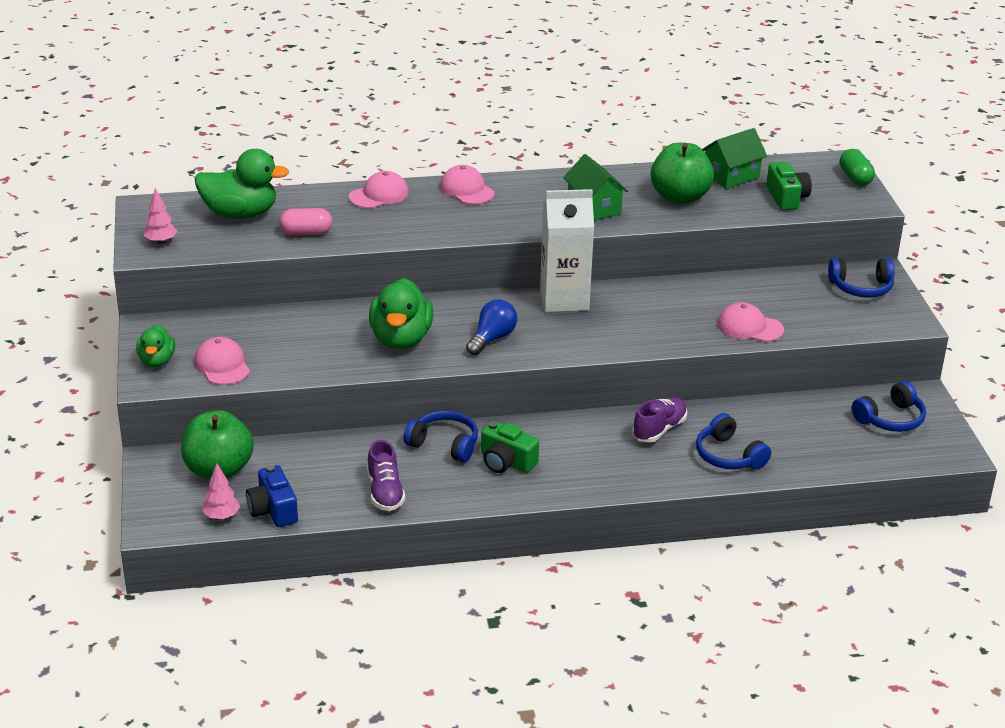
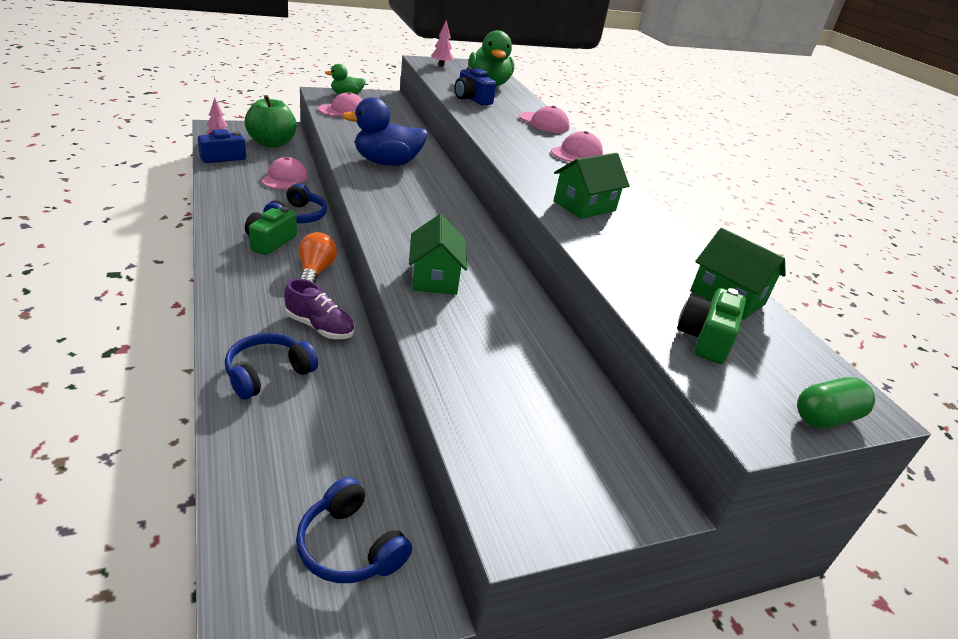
camera: 75 degrees right, 0 degrees up
pink capsule [279,208,333,236] -> blue camera [454,67,496,105]
purple shoe [367,440,405,511] -> none
green duck [369,278,433,349] -> blue duck [342,97,428,166]
blue light bulb [466,299,517,355] -> none
white carton [540,189,594,312] -> none
green apple [651,143,714,204] -> none
pink cap [717,302,784,342] -> pink cap moved to [261,157,308,189]
green camera [766,162,812,210] -> green camera turned 135 degrees clockwise [677,288,746,364]
blue headphones [828,258,895,298] -> none
none -> orange light bulb [299,232,337,283]
none -> green house [409,214,467,295]

